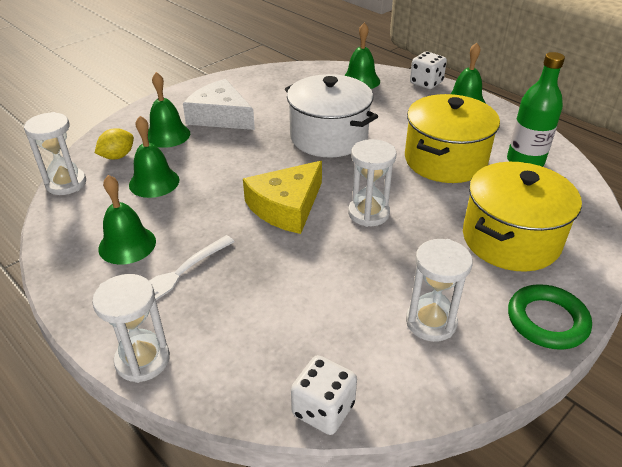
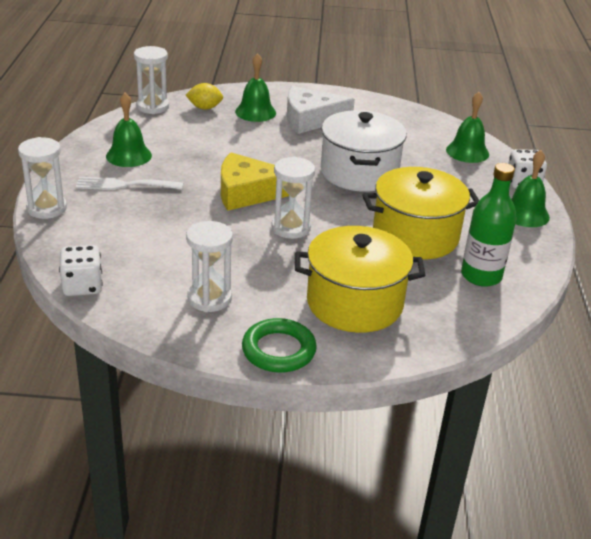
camera: 45 degrees right, 5 degrees down
green bell [129,116,179,198] -> none
white cheese [183,79,255,130] -> white cheese turned 90 degrees counterclockwise [287,86,355,134]

